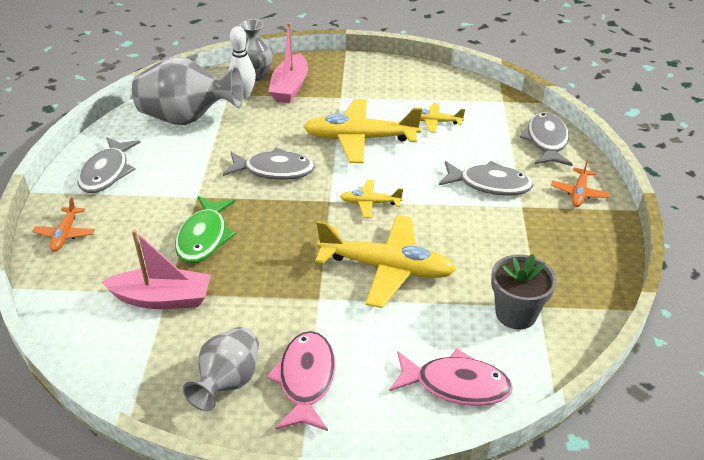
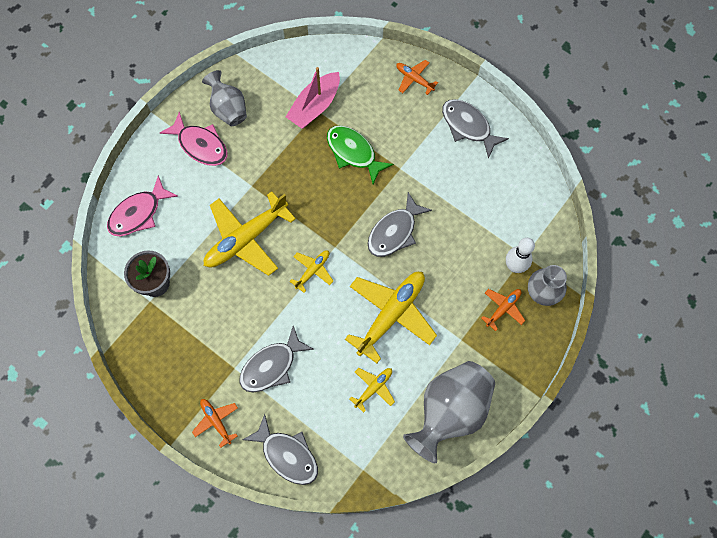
camera: 125 degrees right, 30 degrees up
grey vase [132,56,243,125] -> grey vase moved to [403,361,495,463]
pink boat [268,22,308,103] -> orange plane [481,289,525,331]

